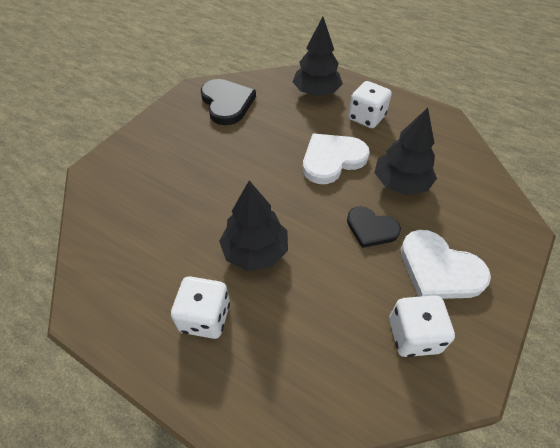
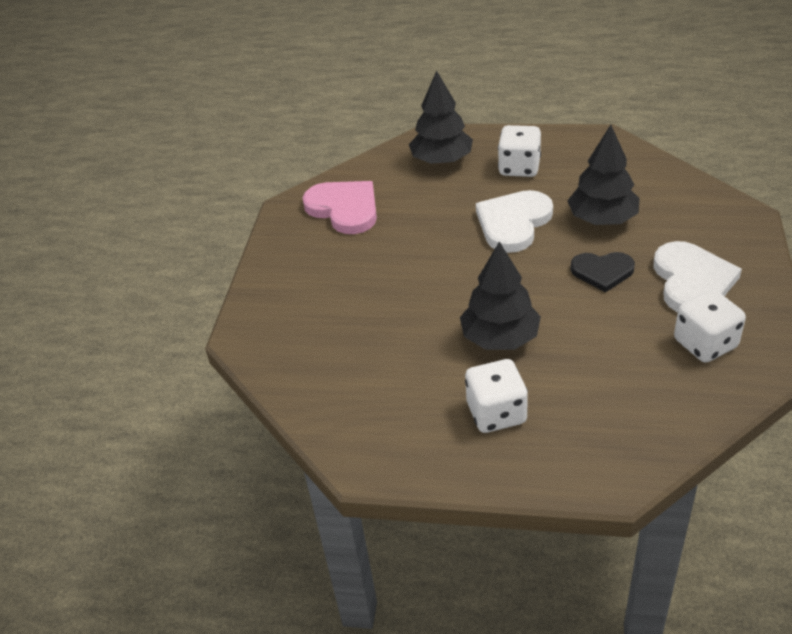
camera: 20 degrees left, 10 degrees down
black heart [201,79,256,125] -> pink heart [302,181,377,234]
white heart [401,230,491,299] -> white heart turned 105 degrees counterclockwise [654,241,742,312]

